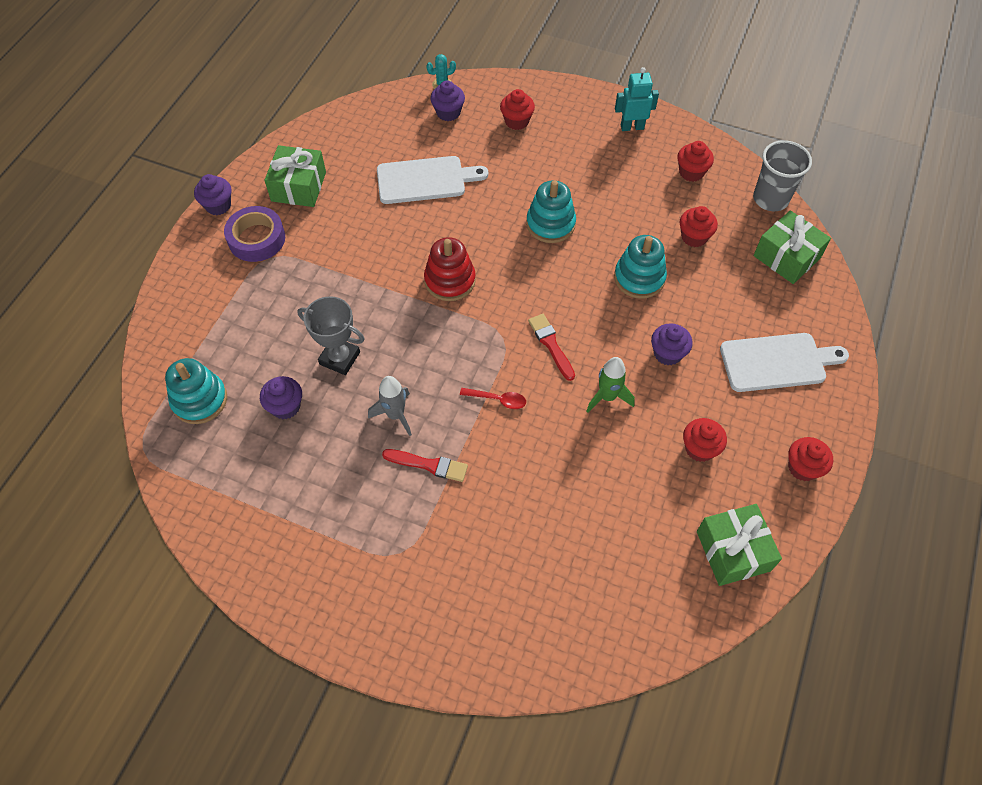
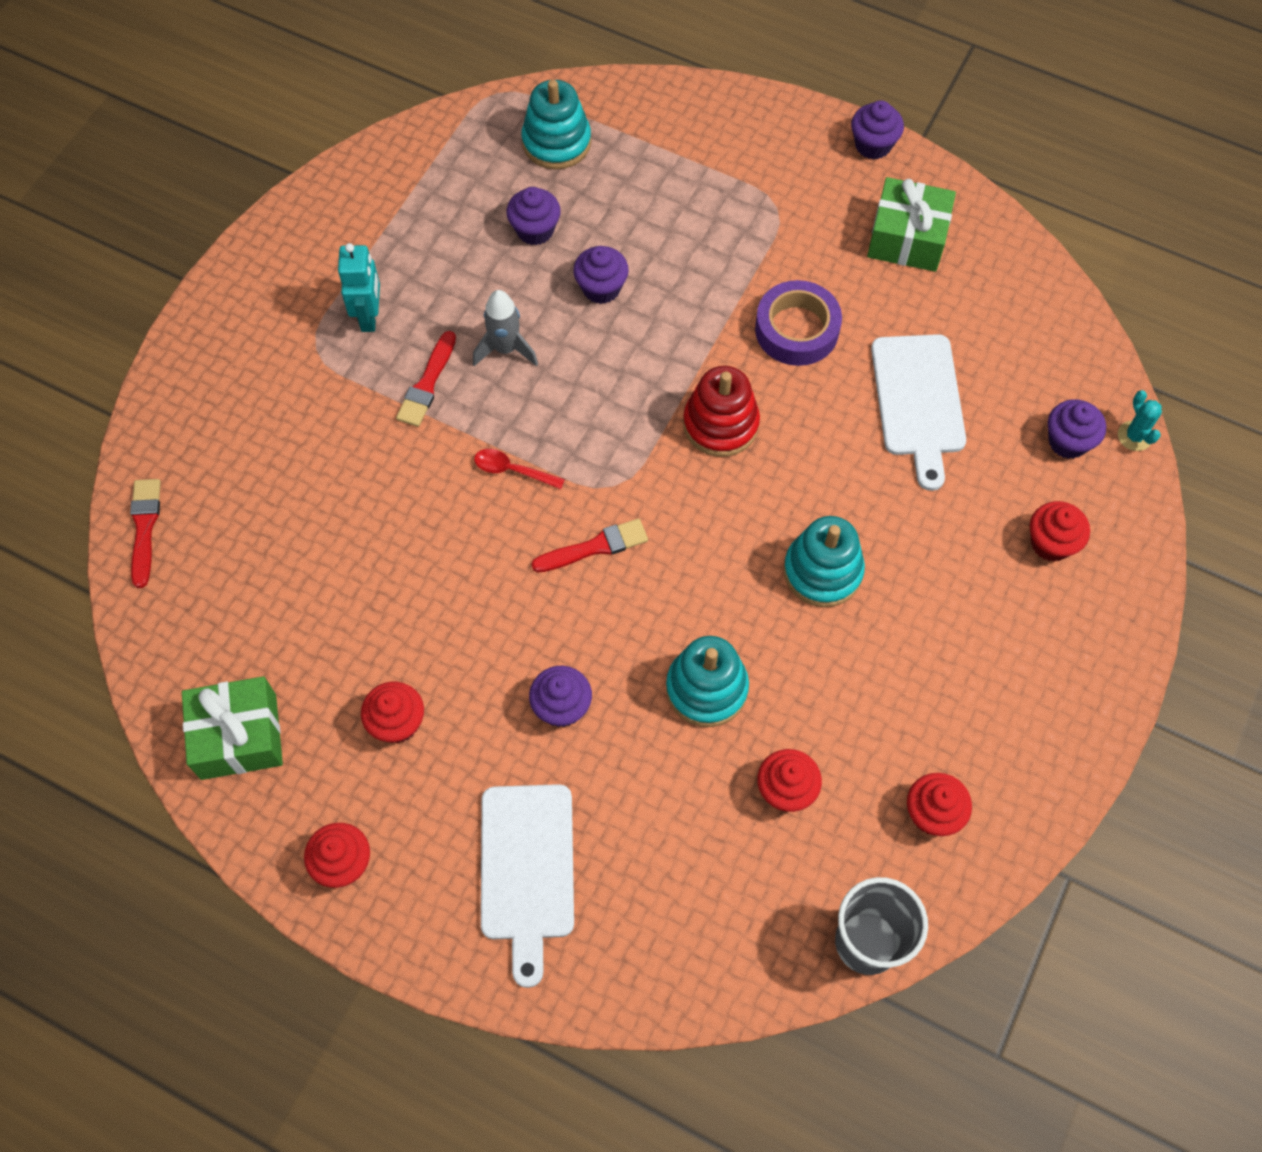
camera: 95 degrees right, 5 degrees up
purple tape [224,206,285,262] -> purple tape moved to [755,280,842,366]
grey trophy [297,296,364,375] -> purple cupcake [573,246,629,304]
red spoon [460,388,526,409] -> red spoon turned 90 degrees clockwise [474,449,565,489]
green rocket [587,357,635,412] -> none
turquoise robot [615,67,659,131] -> turquoise robot moved to [338,243,380,332]
green gift [754,210,831,284] -> none
none -> red brush [130,479,161,588]

